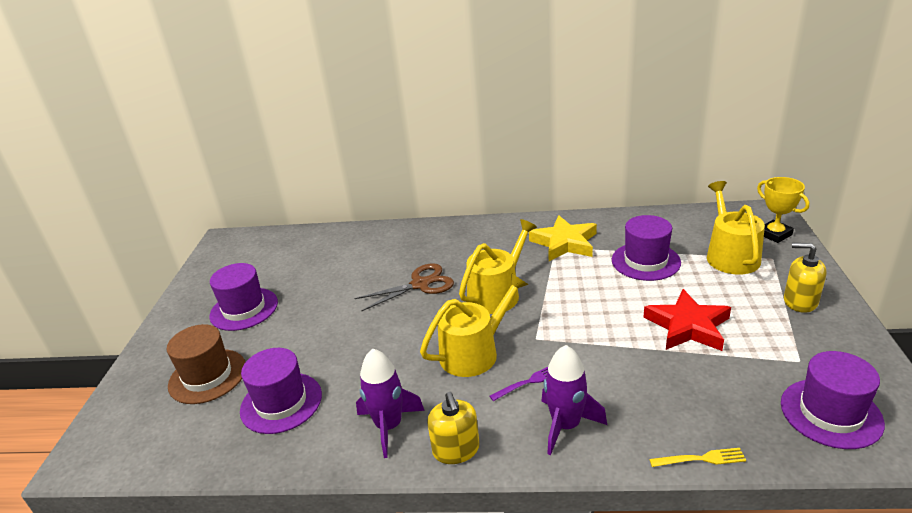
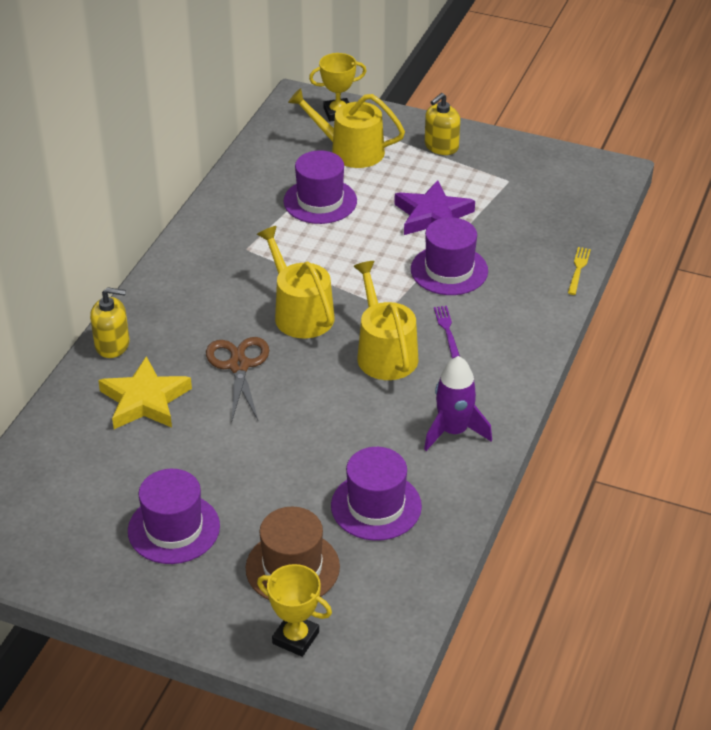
camera: 75 degrees left, 10 degrees up
yellow soap dispenser [427,392,480,464] -> yellow soap dispenser moved to [90,287,130,358]
yellow star [529,215,597,261] -> yellow star moved to [98,356,192,429]
purple rocket [541,345,607,455] -> none
red star [643,289,731,351] -> purple star [394,180,475,235]
purple hat [781,351,885,449] -> purple hat moved to [411,217,488,295]
none -> yellow trophy [257,564,332,657]

